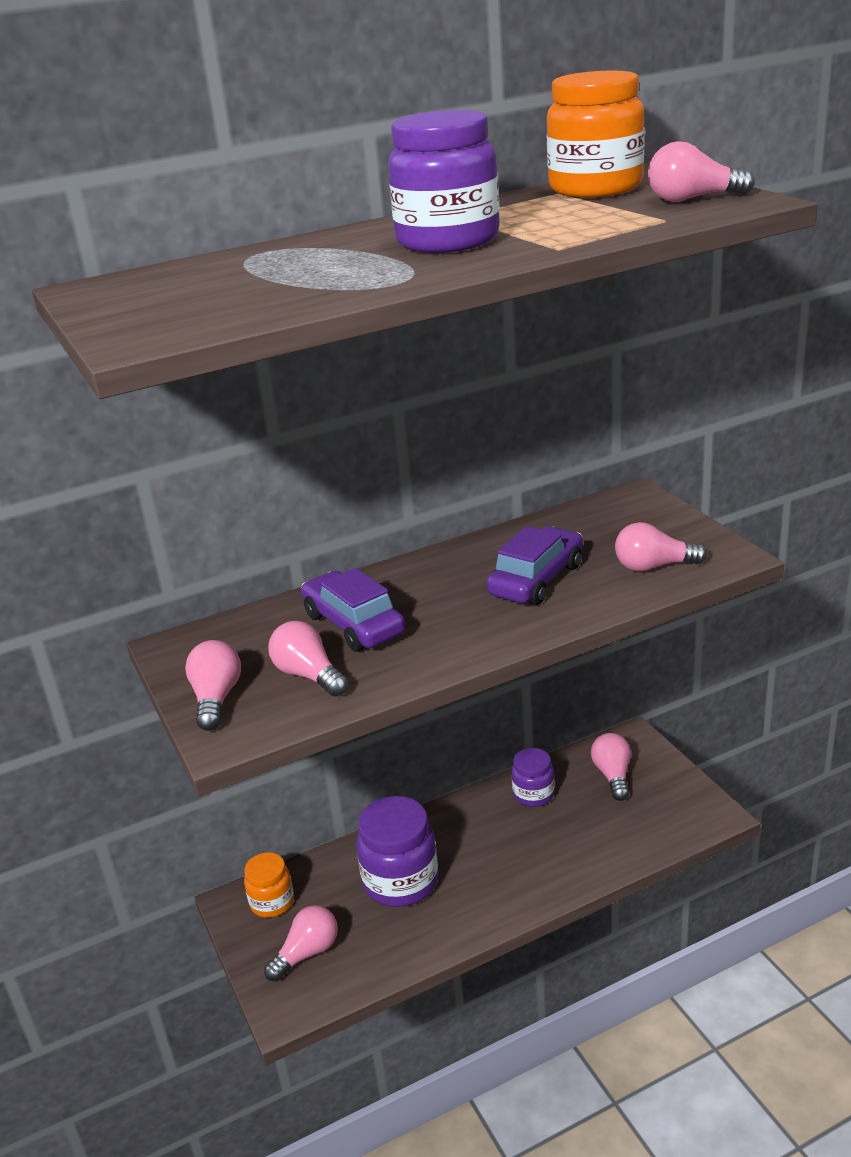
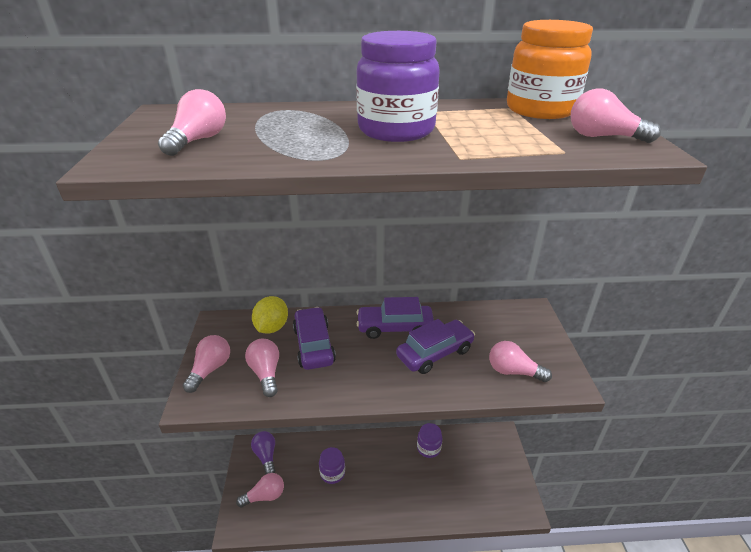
camera: 20 degrees right, 5 degrees up
orange jar [244,852,294,918] -> purple light bulb [251,431,275,474]
purple jar [356,796,438,907] -> purple jar [319,447,345,484], size x0.59
pink light bulb [591,733,631,801] -> pink light bulb moved to [158,89,226,156]
none -> yellow lemon [252,296,288,334]
none -> purple car [356,297,434,339]

